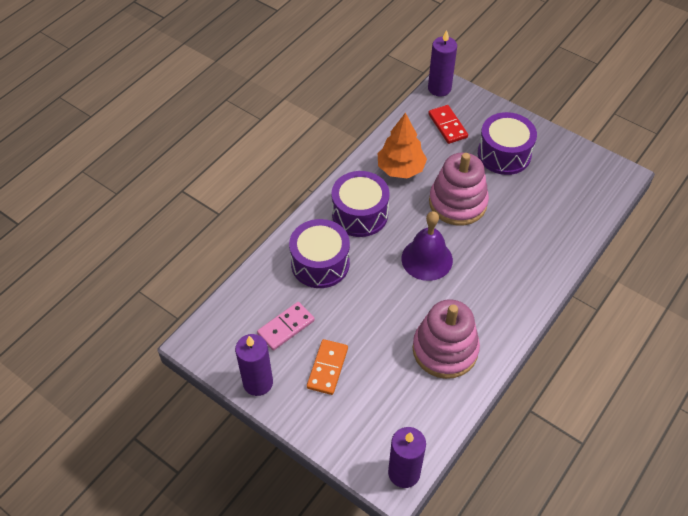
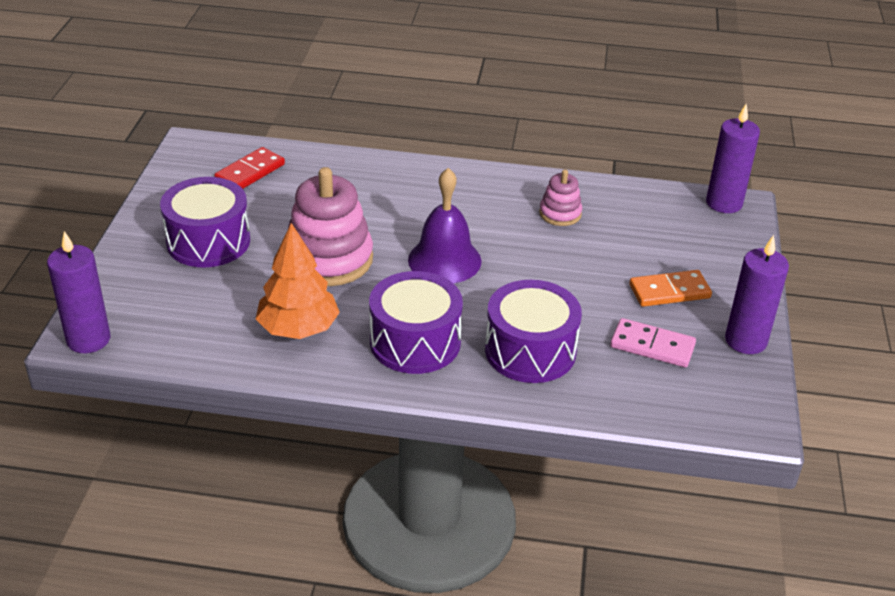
camera: 120 degrees left, 15 degrees down
pink stacking toy [412,299,480,379] -> pink stacking toy [539,170,582,226], size x0.51
red domino [428,105,468,144] -> red domino moved to [214,147,285,189]

